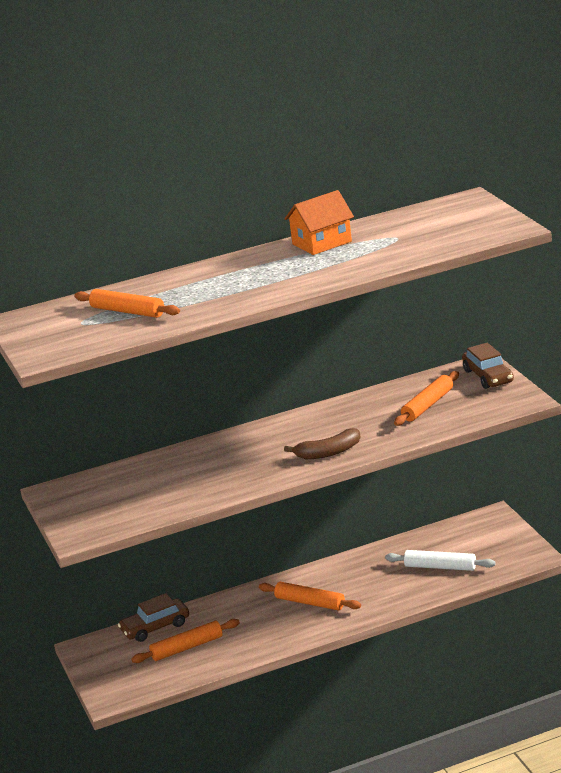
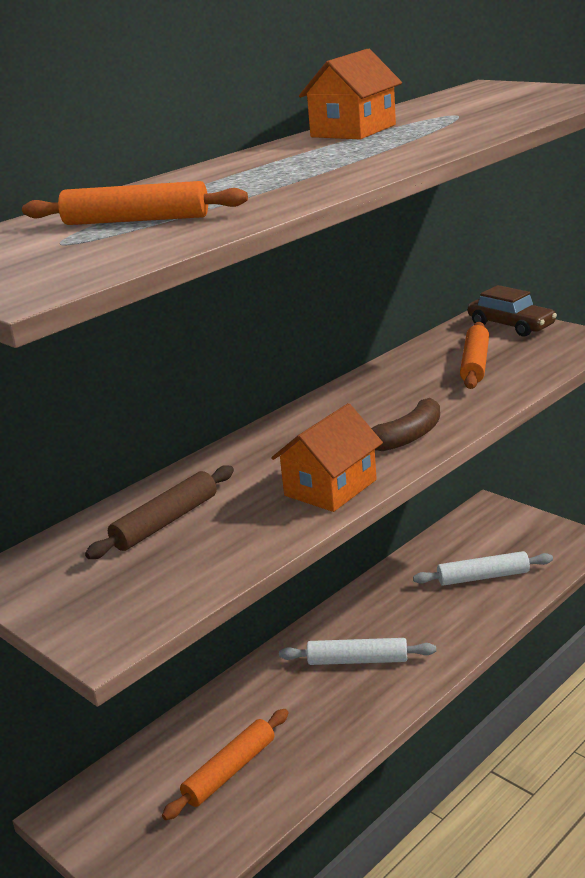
camera: 25 degrees left, 0 degrees up
brown car [118,593,189,642] -> none
orange rolling pin [259,582,361,610] -> white rolling pin [279,638,436,665]
none -> brown rolling pin [85,465,234,559]
none -> orange house [271,403,383,512]

